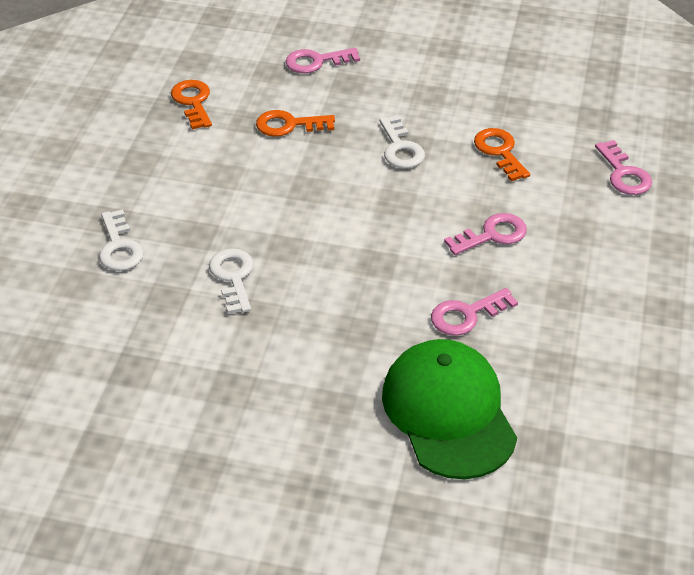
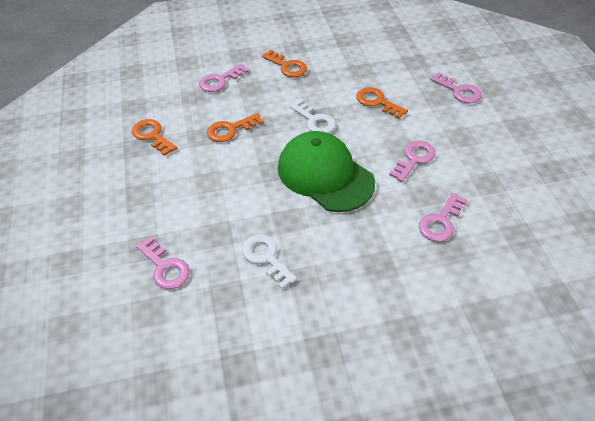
camera: 25 degrees left, 5 degrees up
white key [99,209,144,271] -> pink key [136,236,190,289]
green cap [382,339,517,479] -> green cap moved to [278,131,375,212]
none -> orange key [262,50,307,77]

